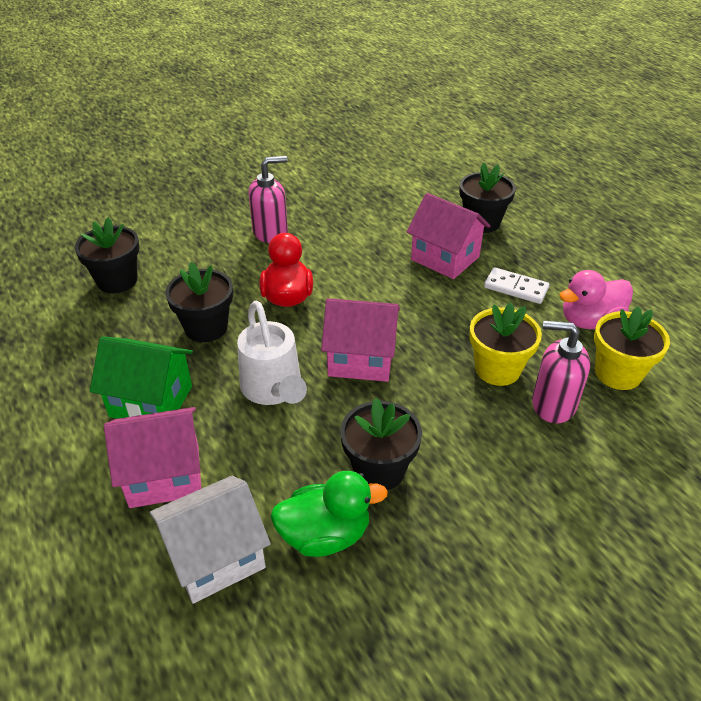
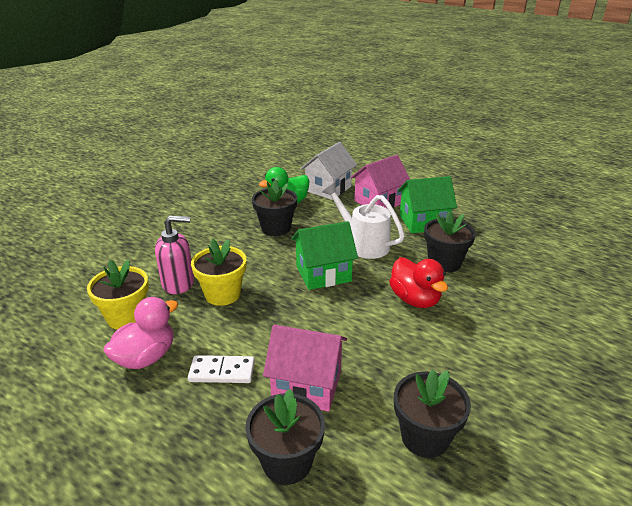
camera: 155 degrees right, 10 degrees down
black flower pot [75,217,139,293] -> black flower pot moved to [394,370,471,458]
pink soap dispenser [248,156,288,243] -> none
pink house [321,298,400,382] -> green house [291,221,358,290]

